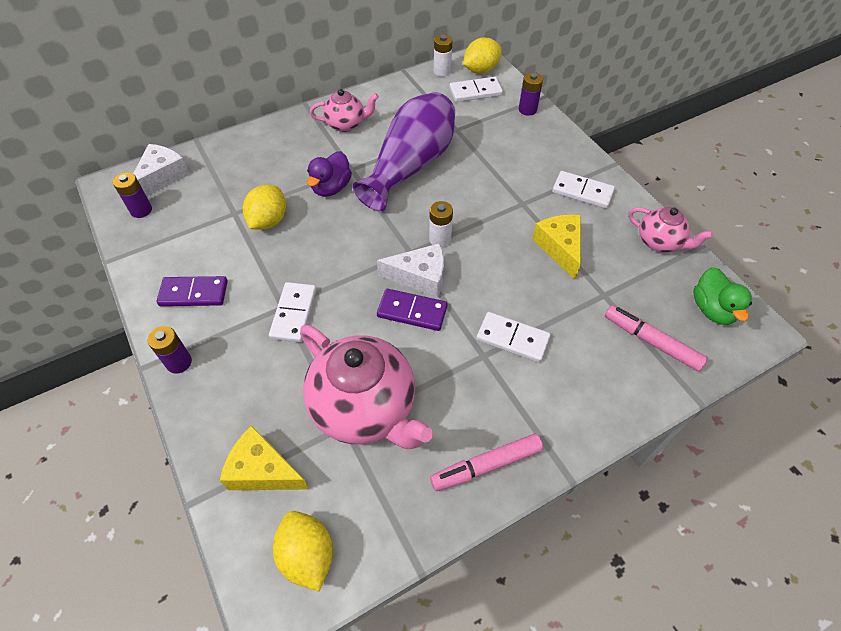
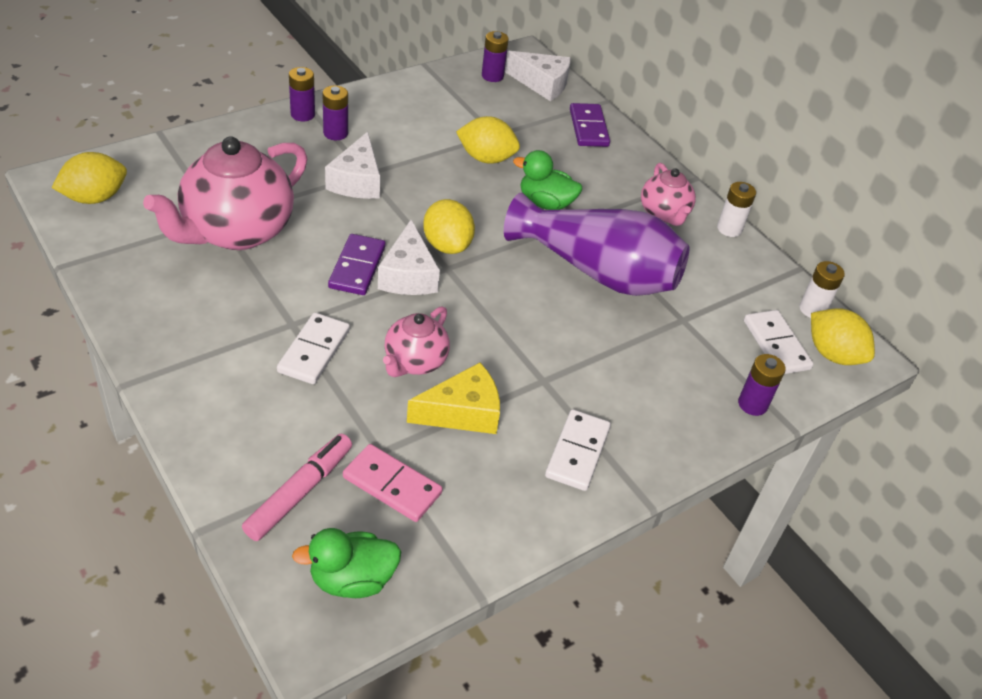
camera: 80 degrees right, 10 degrees down
purple domino [156,276,228,306] -> purple domino moved to [570,103,610,147]
yellow cheese [220,426,309,490] -> none
white domino [269,282,317,342] -> white cheese [325,132,380,199]
purple duck [307,151,352,197] -> green duck [513,150,582,210]
white battery [429,201,453,247] -> white battery moved to [717,182,756,237]
pink marker [430,434,543,491] -> none
pink teapot [628,207,714,253] -> pink teapot moved to [383,306,450,377]
none -> purple battery [323,86,348,140]
none -> pink domino [343,444,443,522]
none -> yellow lemon [423,199,475,254]

